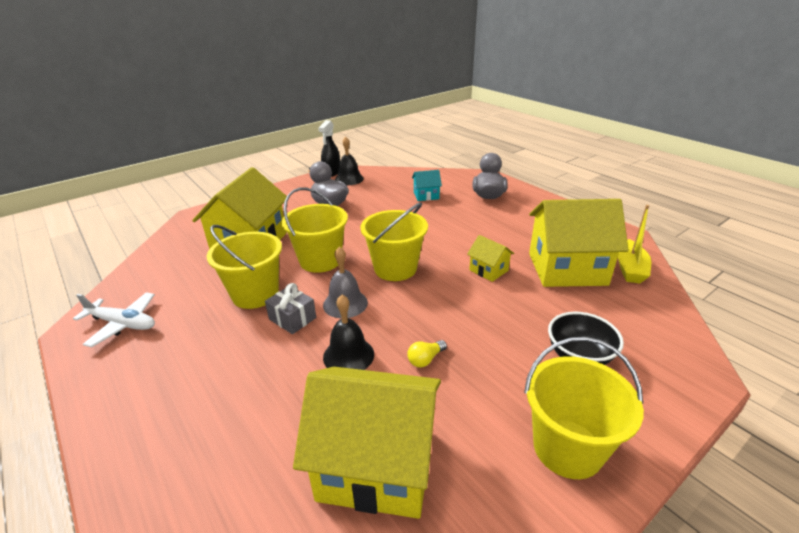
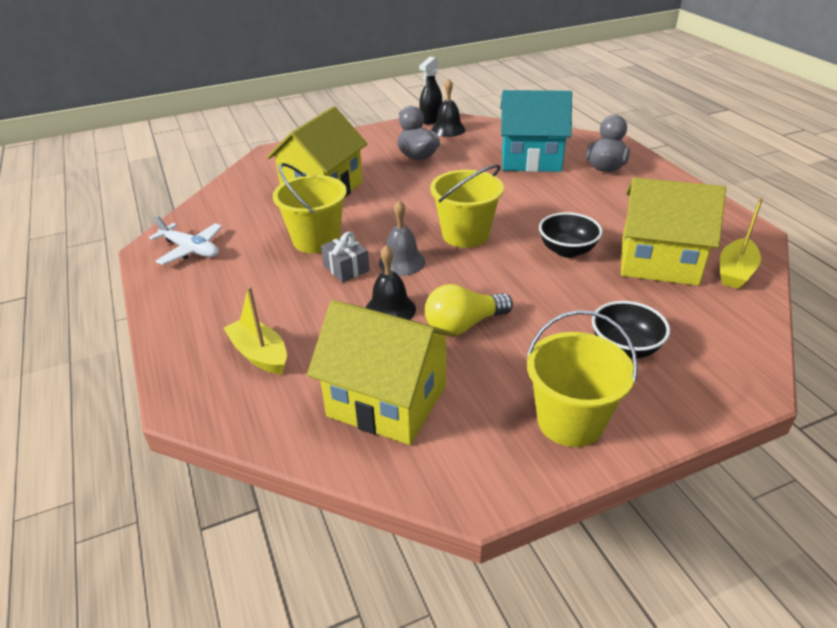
camera: 15 degrees right, 5 degrees up
yellow bucket [282,187,348,273] -> none
yellow light bulb [407,340,447,367] -> yellow light bulb [425,284,513,336], size x1.98
turquoise house [412,170,442,201] -> turquoise house [500,90,572,172], size x2.20
yellow house [467,235,514,282] -> black bowl [539,212,602,258]
none -> yellow boat [223,286,287,374]

